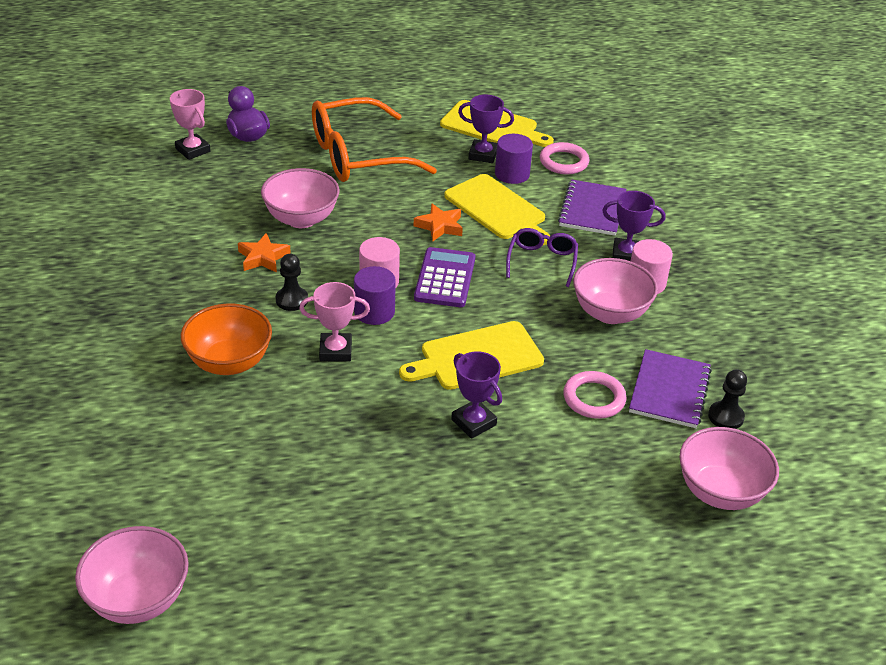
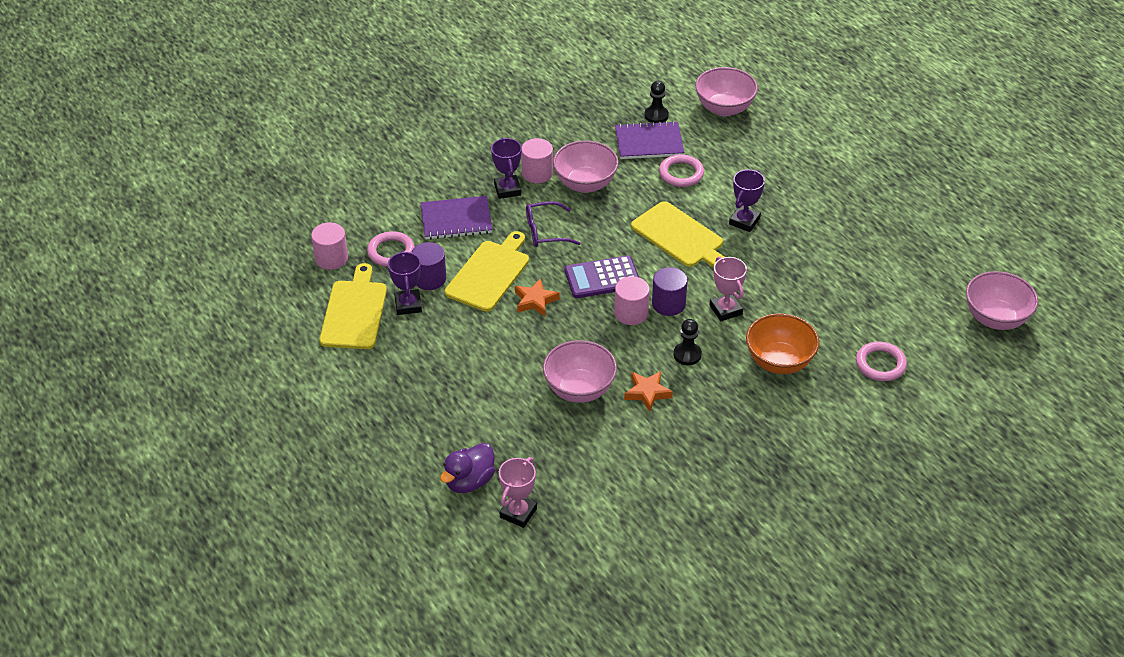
camera: 110 degrees left, 5 degrees up
orange glasses [312,97,437,182] -> none
none -> pink cylinder [311,222,348,270]
none -> pink ring [856,342,907,381]

